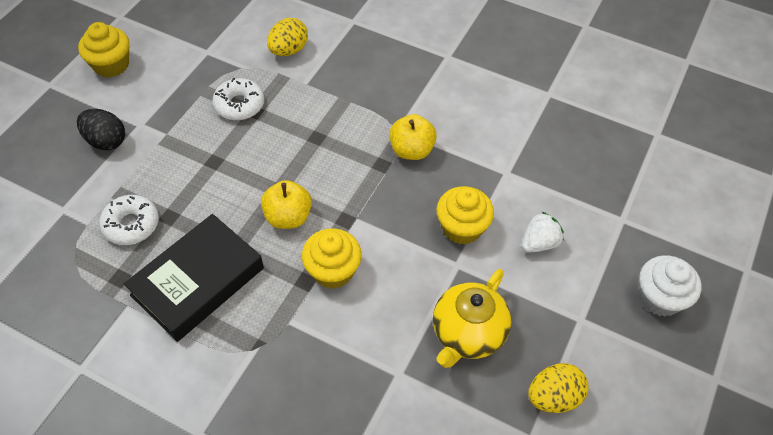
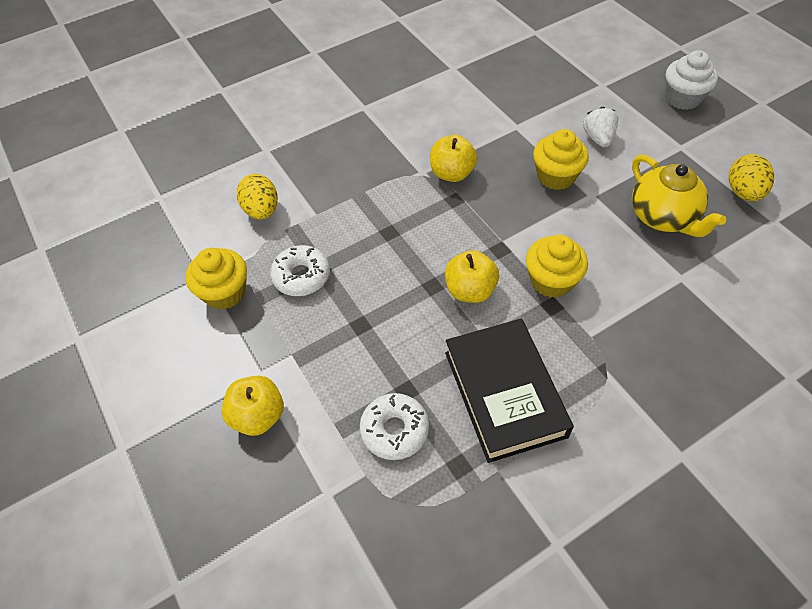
camera: 55 degrees left, 0 degrees up
black egg [77,109,125,150] -> yellow apple [221,376,284,436]
yellow cupcake [78,22,130,78] -> yellow cupcake moved to [186,248,247,310]

